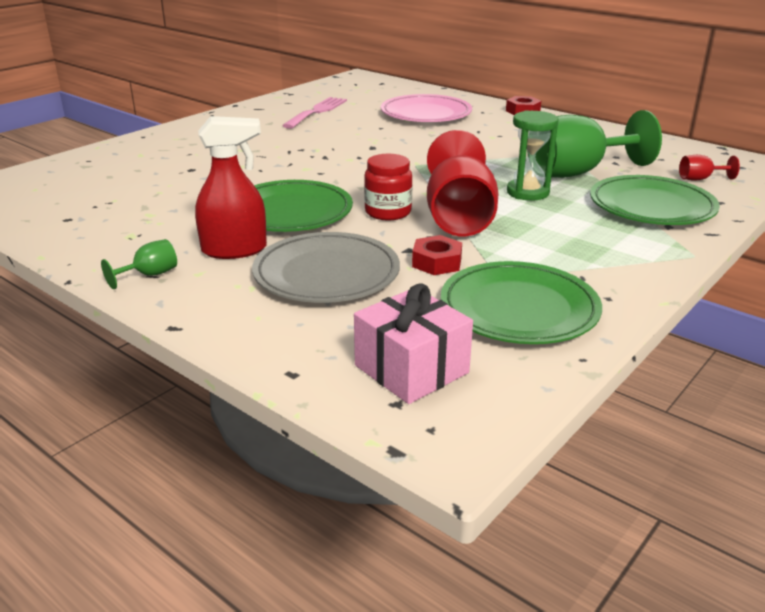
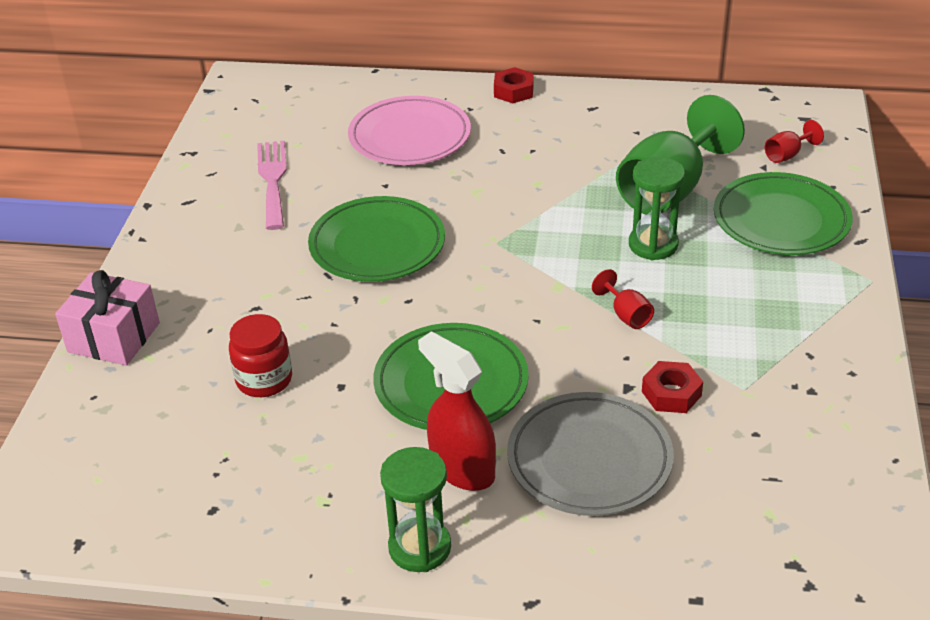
camera: 30 degrees left, 10 degrees up
green goblet [101,239,177,289] -> green hourglass [380,447,451,572]
red spray bottle [195,116,267,259] -> red spray bottle turned 90 degrees counterclockwise [418,331,496,491]
pink gift [354,283,473,404] -> pink gift moved to [55,270,160,366]
red jar [364,154,412,220] -> red jar moved to [229,314,292,397]
red goblet [427,130,498,236] -> red goblet [592,269,654,329], size x0.42
green plate [441,261,602,344] -> green plate moved to [308,196,445,282]

